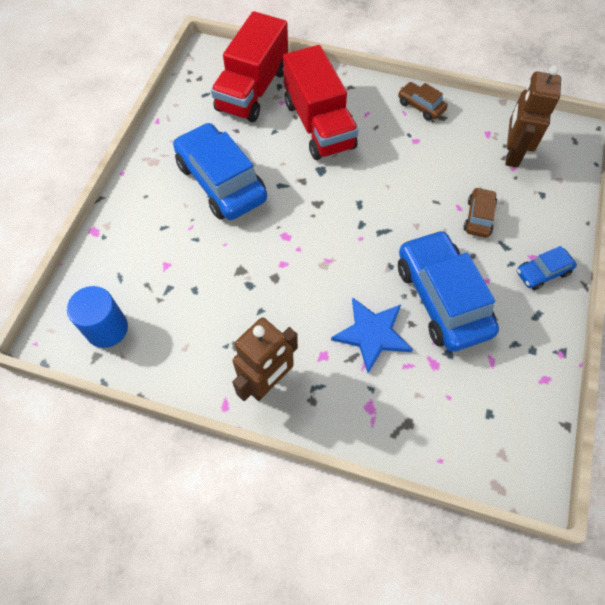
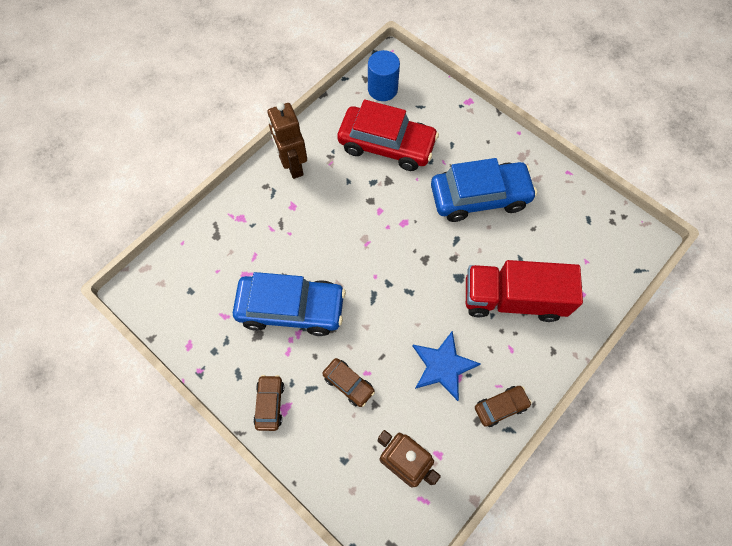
camera: 115 degrees right, 5 degrees up
red truck [211,11,288,122] -> none
blue star [331,298,413,373] -> blue star moved to [412,331,480,401]
blue car [517,246,577,290] -> brown car [253,375,284,431]
none -> red car [337,99,439,171]

